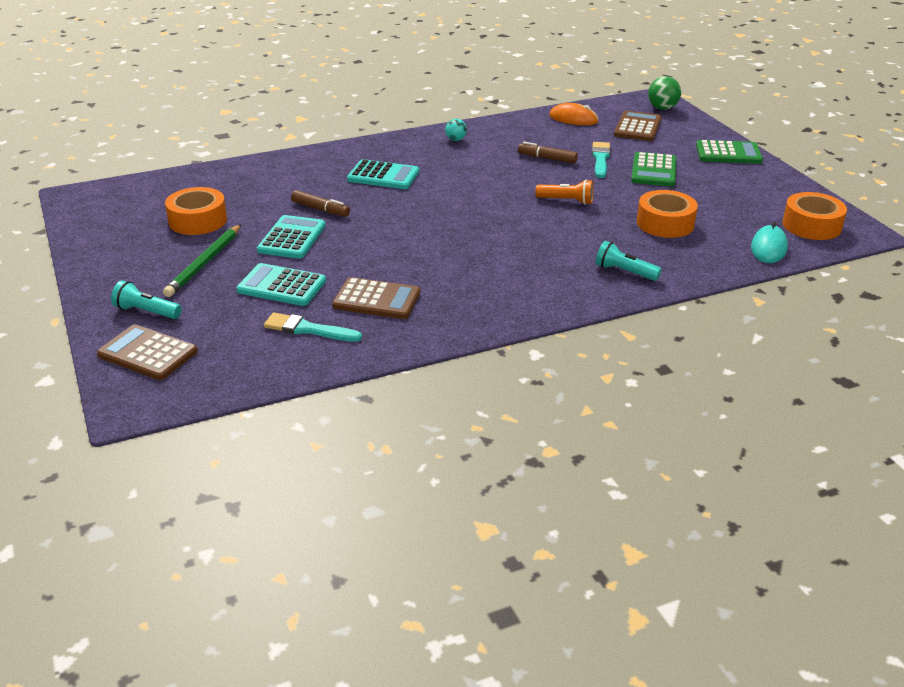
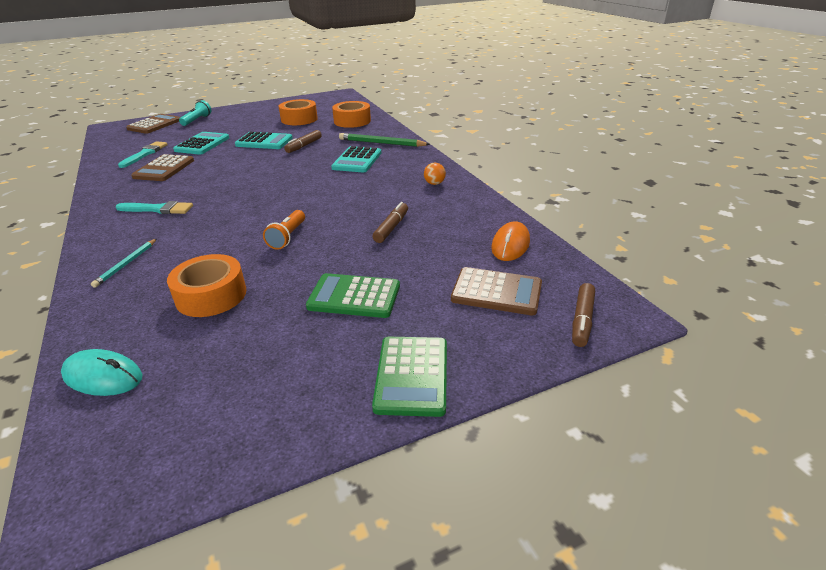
camera: 90 degrees right, 0 degrees up
green pencil [163,224,241,297] -> green pencil moved to [339,133,430,147]
turquoise ball [445,119,467,141] -> orange ball [424,163,446,185]
turquoise brush [592,142,611,178] -> turquoise brush moved to [115,201,193,214]
turquoise flashlight [596,241,662,281] -> turquoise pencil [91,239,157,288]
green ball [648,76,681,110] -> brown marker [572,283,595,347]
orange tape [782,192,847,240] -> orange tape moved to [332,101,371,128]

